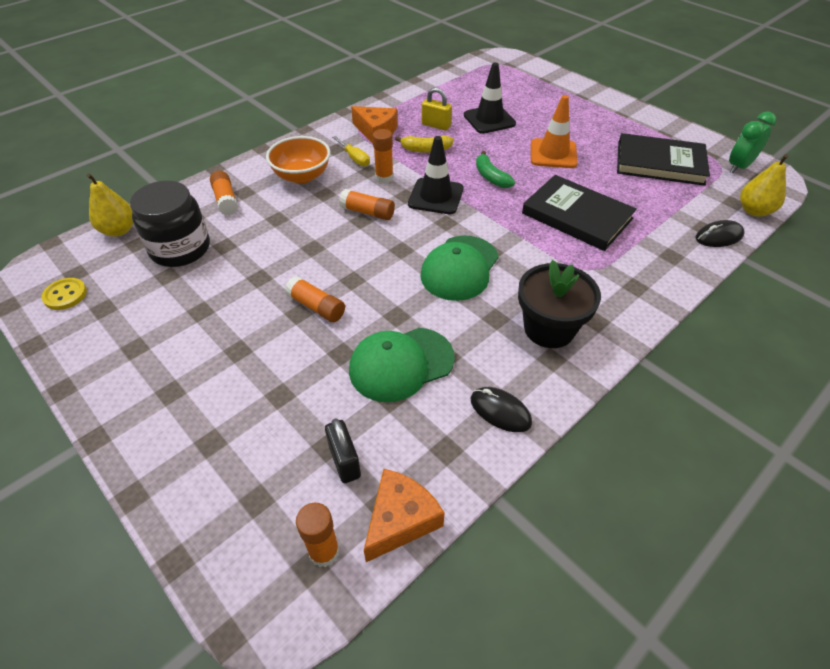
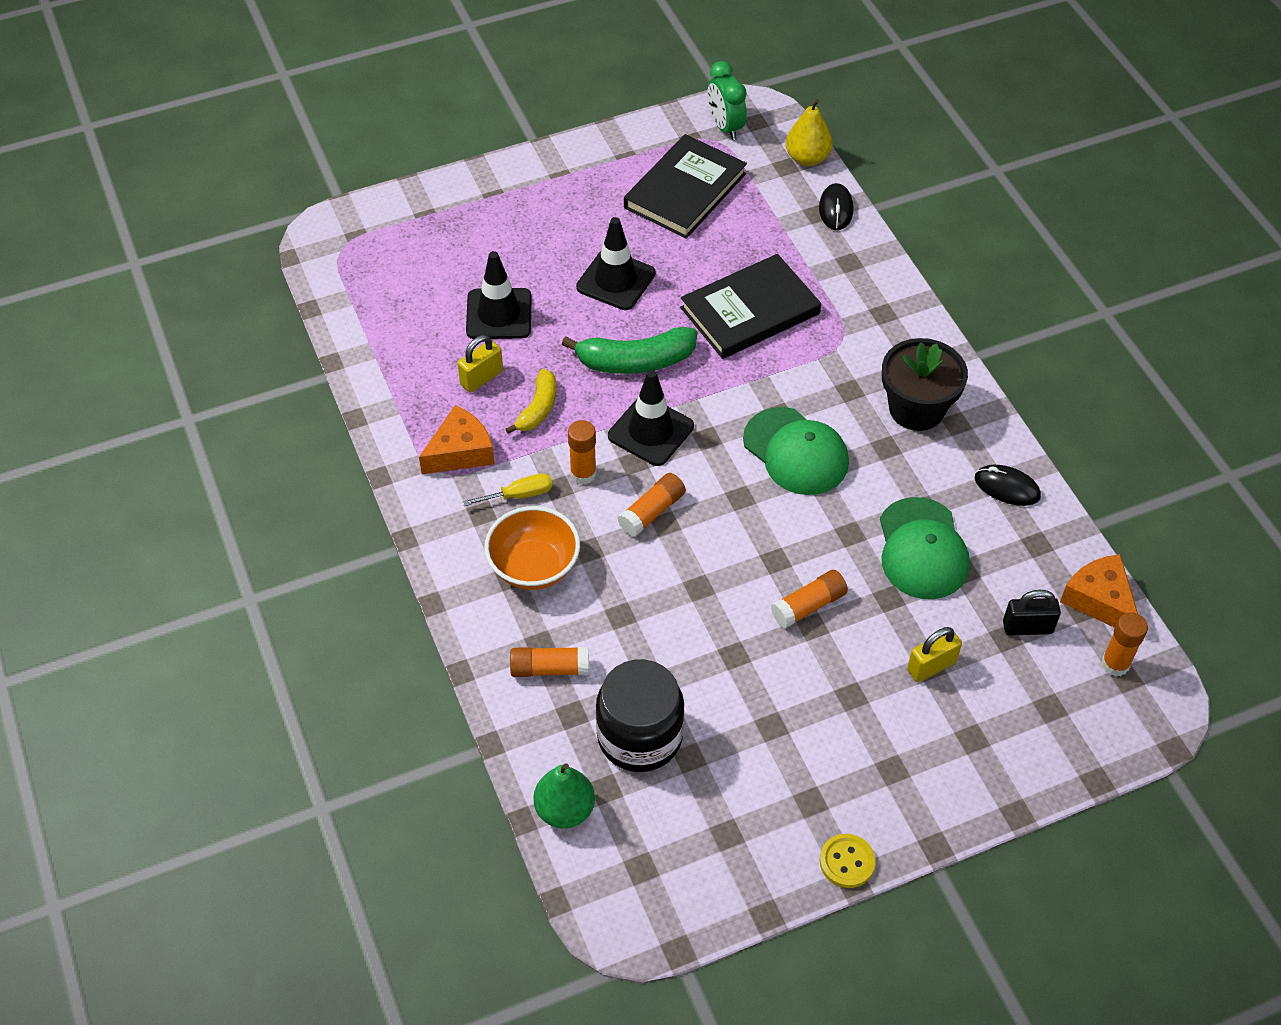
camera: 70 degrees left, 5 degrees up
yellow button [42,278,87,310] -> yellow button moved to [820,834,876,888]
yellow pear [86,173,133,237] -> green pear [533,763,595,828]
black mouse [471,387,532,432] -> black mouse turned 60 degrees clockwise [975,465,1041,506]
green banana [476,151,515,188] -> green banana [562,327,698,374], size x1.59
orange traffic cone [531,95,578,168] -> black traffic cone [576,217,655,310]
none -> yellow padlock [907,627,962,682]

